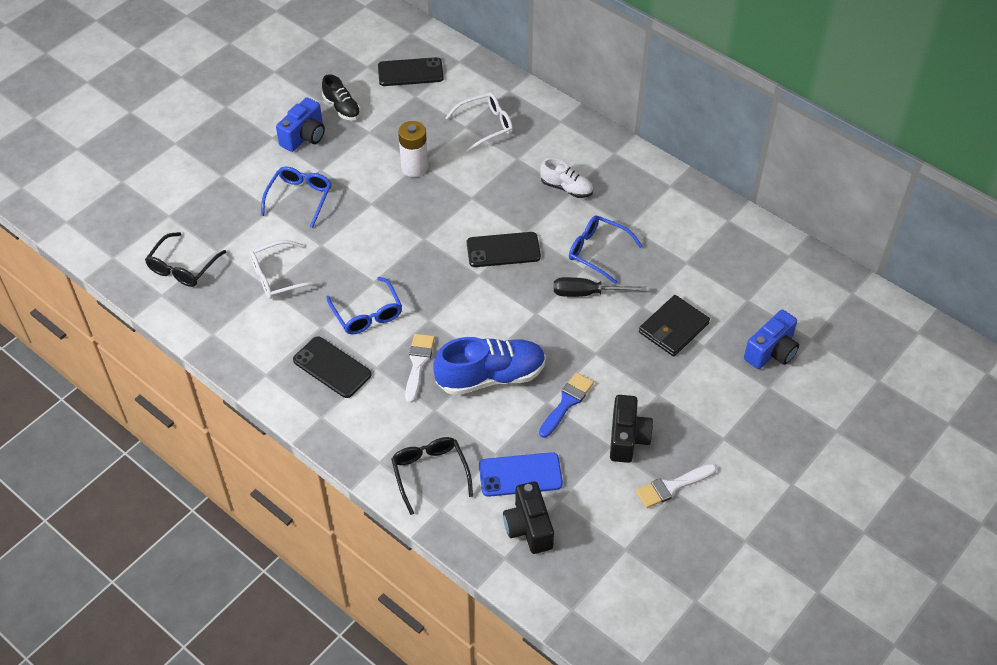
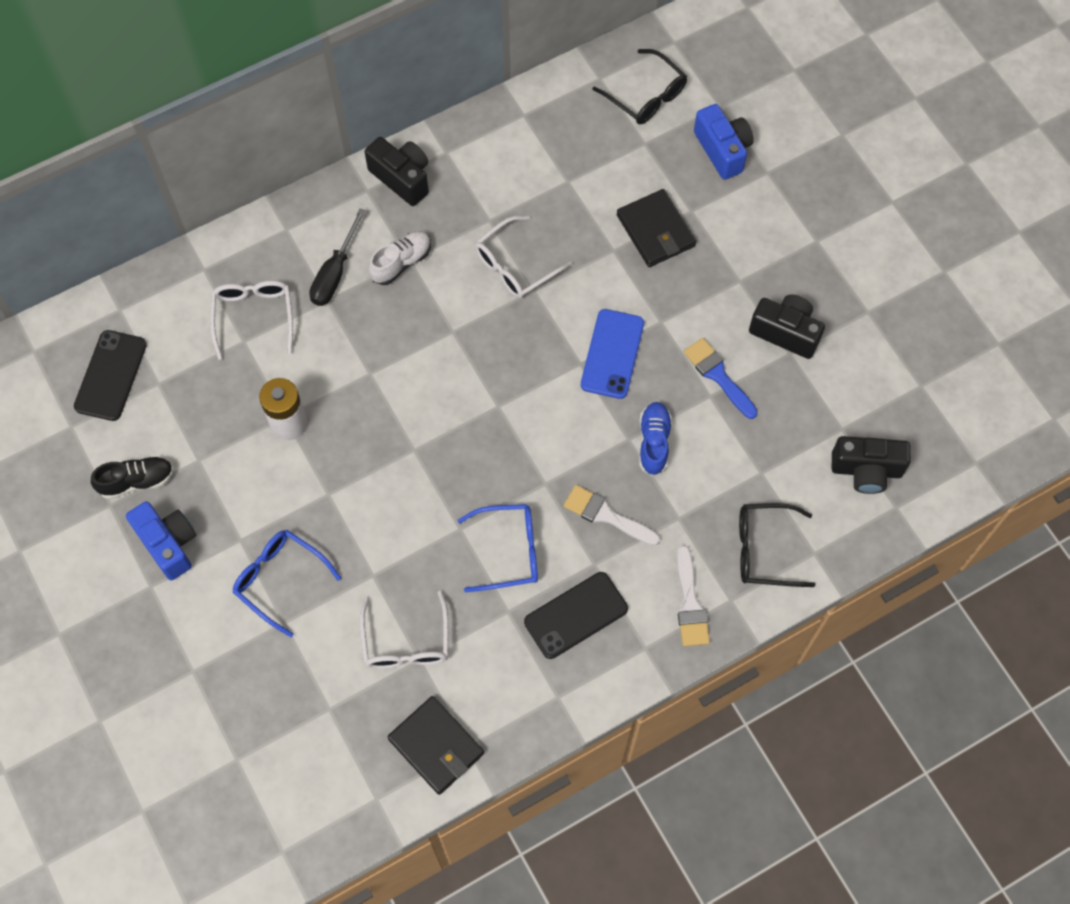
camera: 70 degrees left, 15 degrees up
black glasses [145,232,226,287] -> black glasses moved to [592,49,687,124]
blue shoe [434,337,546,395] -> blue shoe [639,402,672,476], size x0.56
black phone [467,232,541,267] -> none
blue phone [479,452,563,497] -> blue phone moved to [581,309,644,399]
black screwdriver [554,277,646,297] -> black screwdriver moved to [309,208,366,306]
blue glasses [569,215,643,284] -> white glasses [475,216,572,298]
white brush [636,464,717,508] -> white brush moved to [677,545,710,646]
none -> black camera [365,137,429,206]
none -> black wallet [387,696,484,795]

